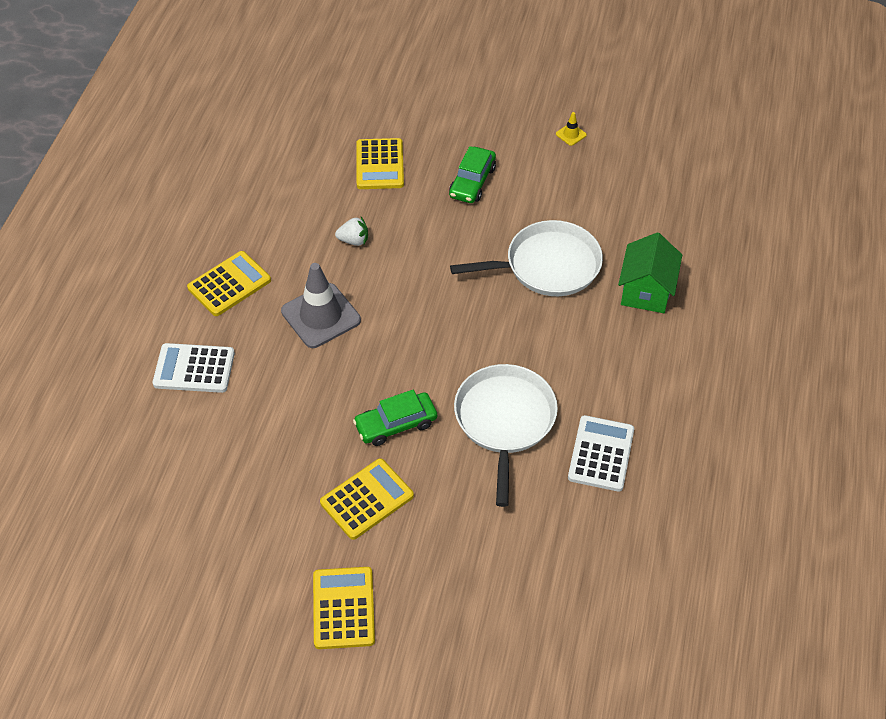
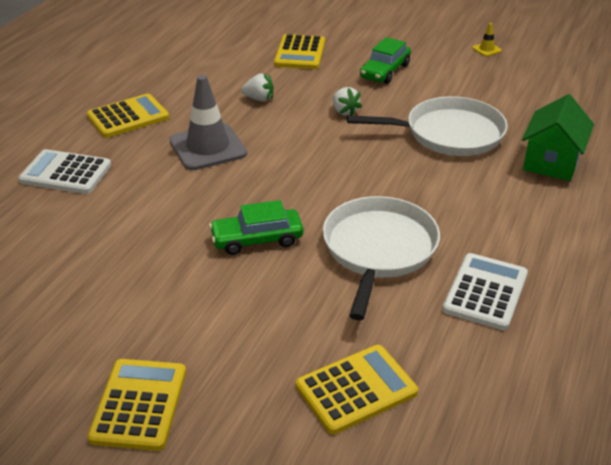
camera: 10 degrees right, 15 degrees down
yellow calculator [320,458,414,540] -> yellow calculator moved to [296,345,418,434]
none -> white strawberry [333,87,362,116]

